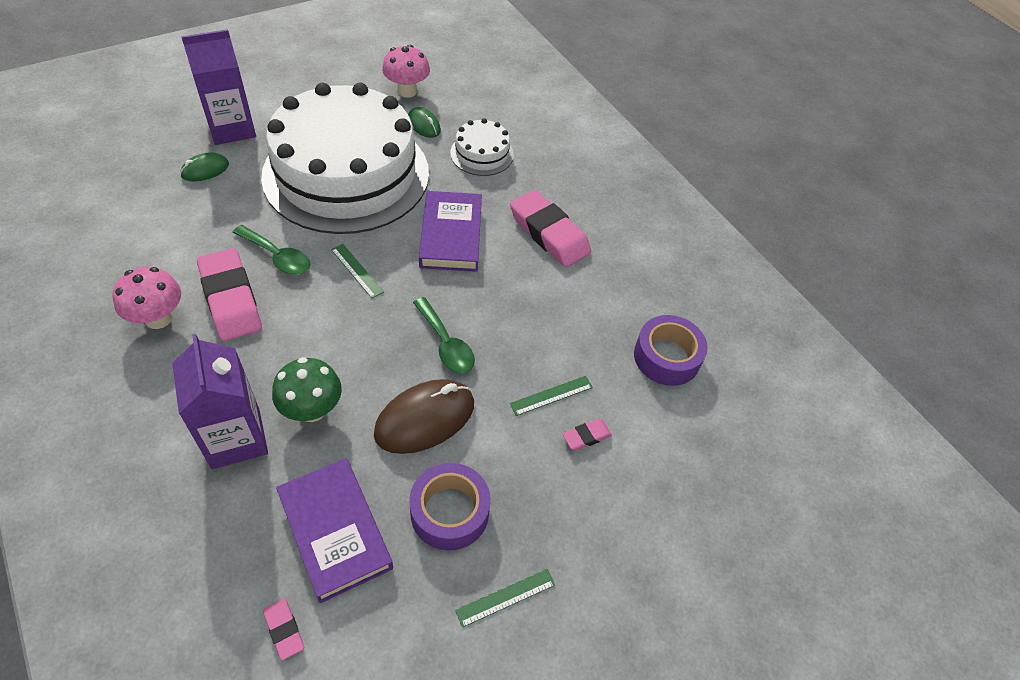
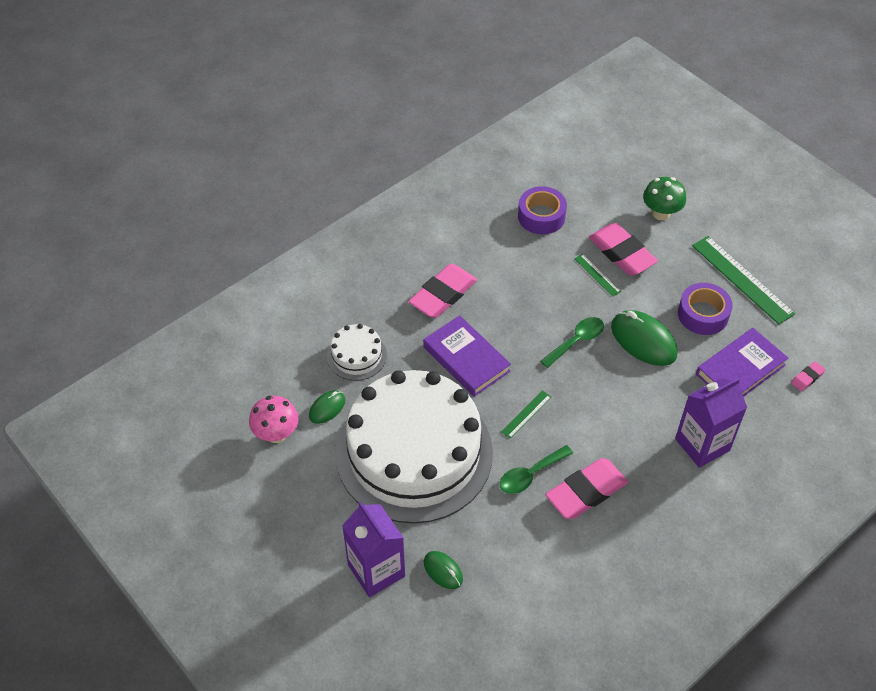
camera: 95 degrees left, 0 degrees up
pink mushroom [112,267,181,329] -> none
green spoon [232,225,310,275] -> green spoon turned 150 degrees counterclockwise [500,445,573,494]
green mushroom [272,357,342,422] -> green mushroom moved to [643,177,686,220]
brown mouse [374,379,474,454] -> green mouse [611,310,678,366]
purple book [419,191,482,272] -> purple book turned 60 degrees clockwise [423,315,511,397]
green ruler [455,569,555,628] -> green ruler [692,236,795,325], size x2.05
pink eraser [563,419,612,451] -> pink eraser [589,223,658,276], size x2.21

